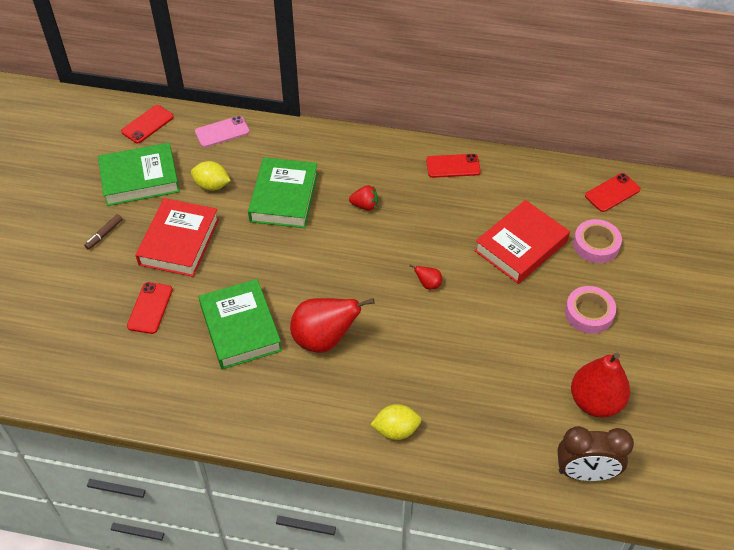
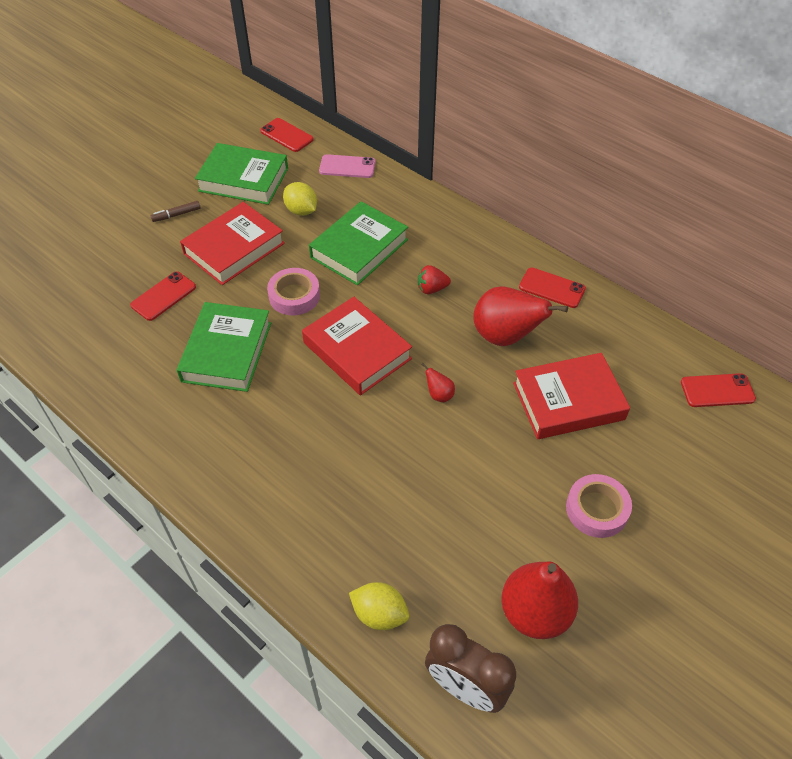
camera: 30 degrees right, 0 degrees up
red phone [121,105,174,143] -> red phone turned 60 degrees clockwise [260,118,314,152]
red pear [290,298,375,353] -> red pear moved to [473,286,568,346]
red strawberry [349,185,378,211] -> red strawberry turned 135 degrees clockwise [418,265,451,294]
yellow lemon [370,404,421,440] -> yellow lemon moved to [349,582,409,630]
pink tape [573,219,622,263] -> pink tape moved to [267,268,320,315]
none -> red book [302,297,412,395]

